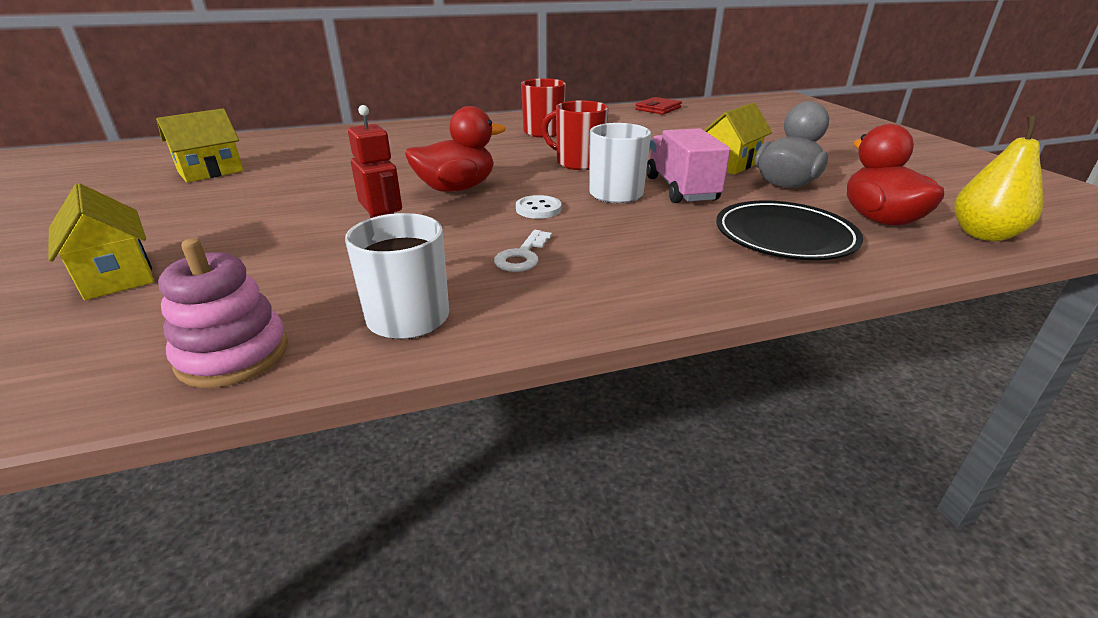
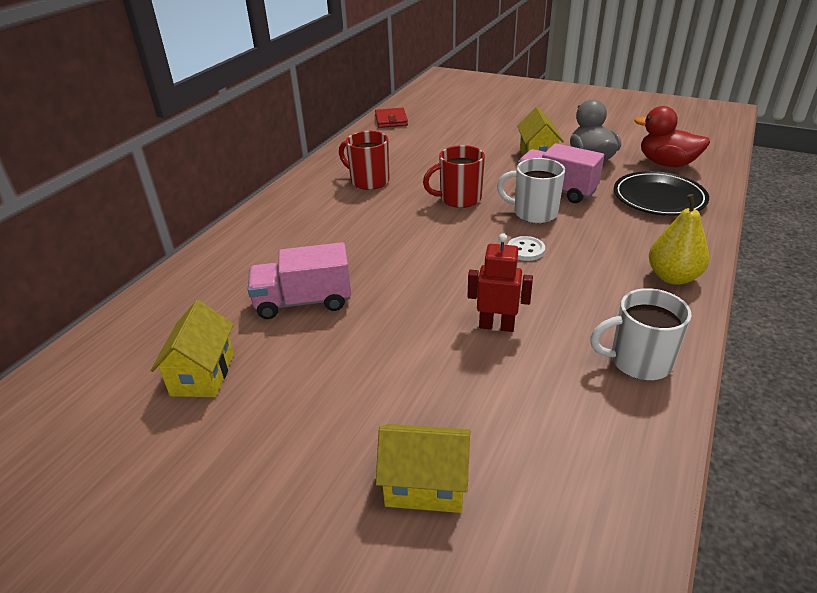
camera: 45 degrees left, 5 degrees up
pink stacking toy [158,238,288,388] -> none
red duck [405,106,506,192] -> none
white key [494,230,552,272] -> none
yellow pear [954,116,1043,241] -> yellow pear moved to [649,194,709,285]
none -> pink truck [248,242,351,319]

